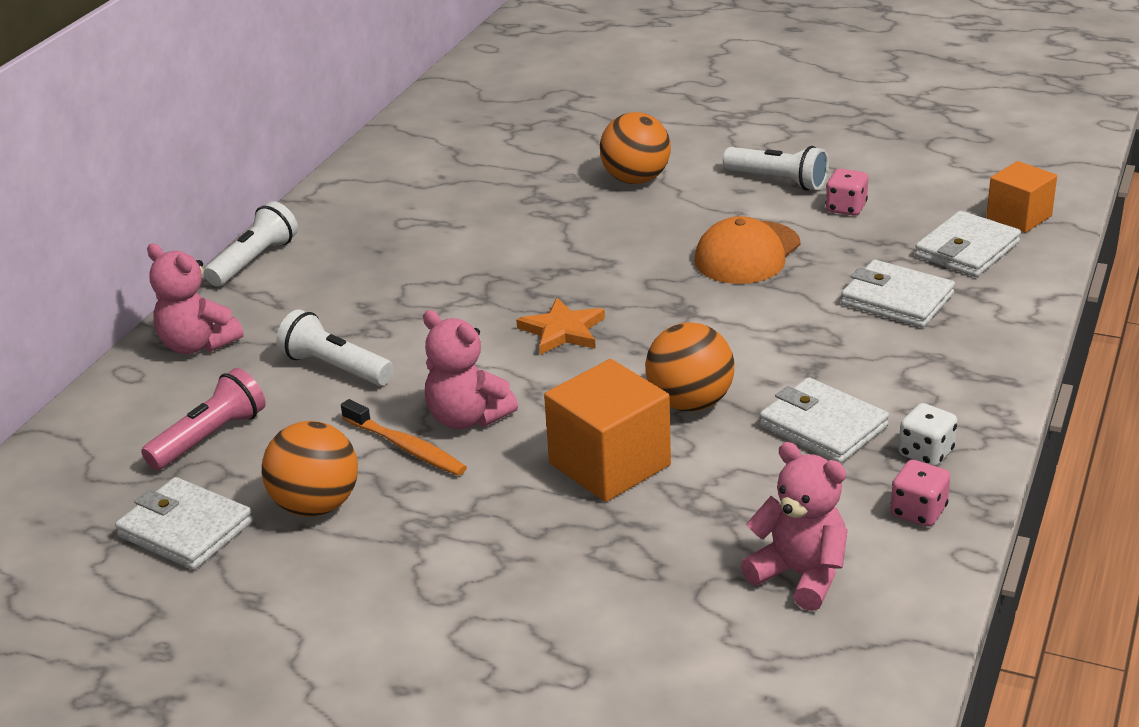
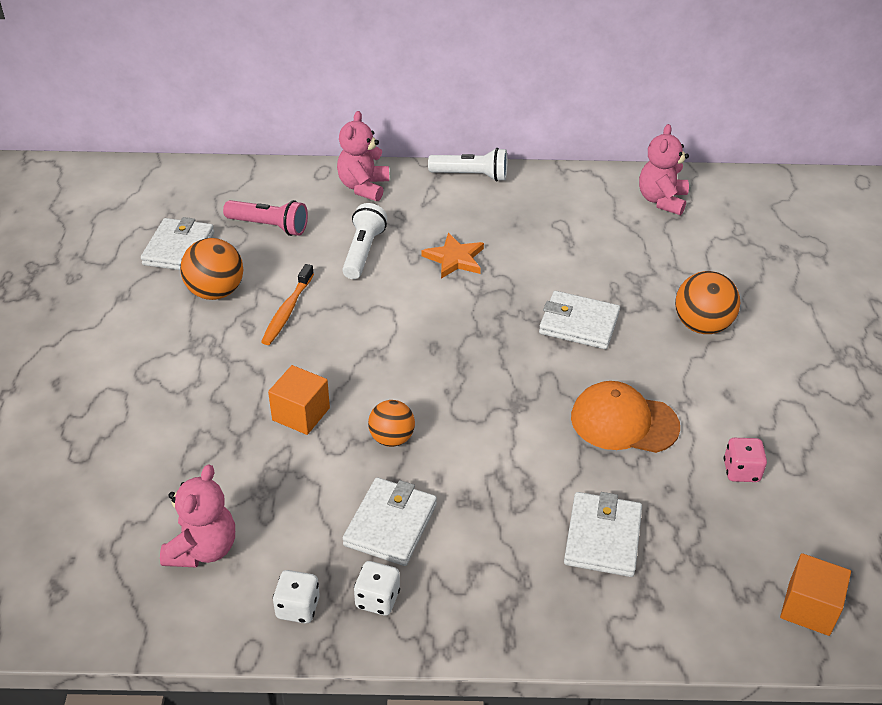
camera: 65 degrees right, 10 degrees up
pink teddy bear [423,310,518,429] -> pink teddy bear moved to [639,124,689,215]
orange star [516,298,605,355] -> orange star moved to [422,233,484,279]
orange cube [544,359,671,502] -> orange cube [268,365,330,435], size x0.65
orange ball [645,322,734,412] -> orange ball [368,400,415,447], size x0.67
white flashlight [723,146,829,191] -> none
pink dice [891,460,950,527] -> white dice [273,570,320,623]
white wallet [915,211,1021,277] -> white wallet moved to [539,291,620,349]

